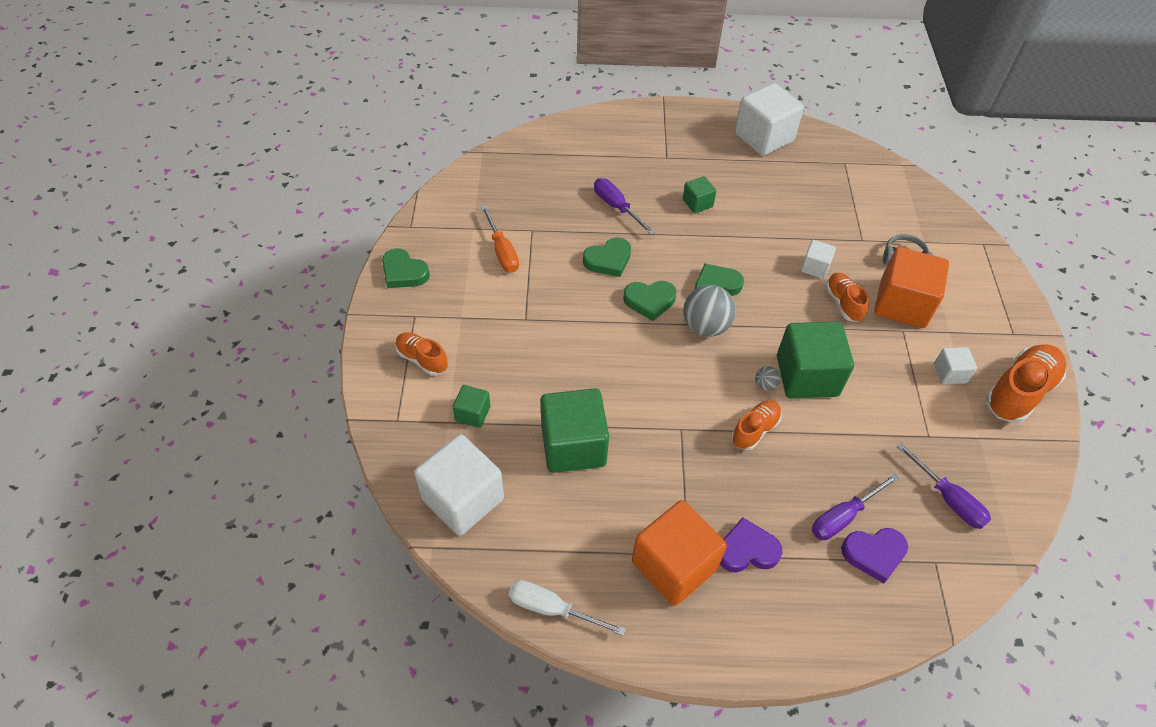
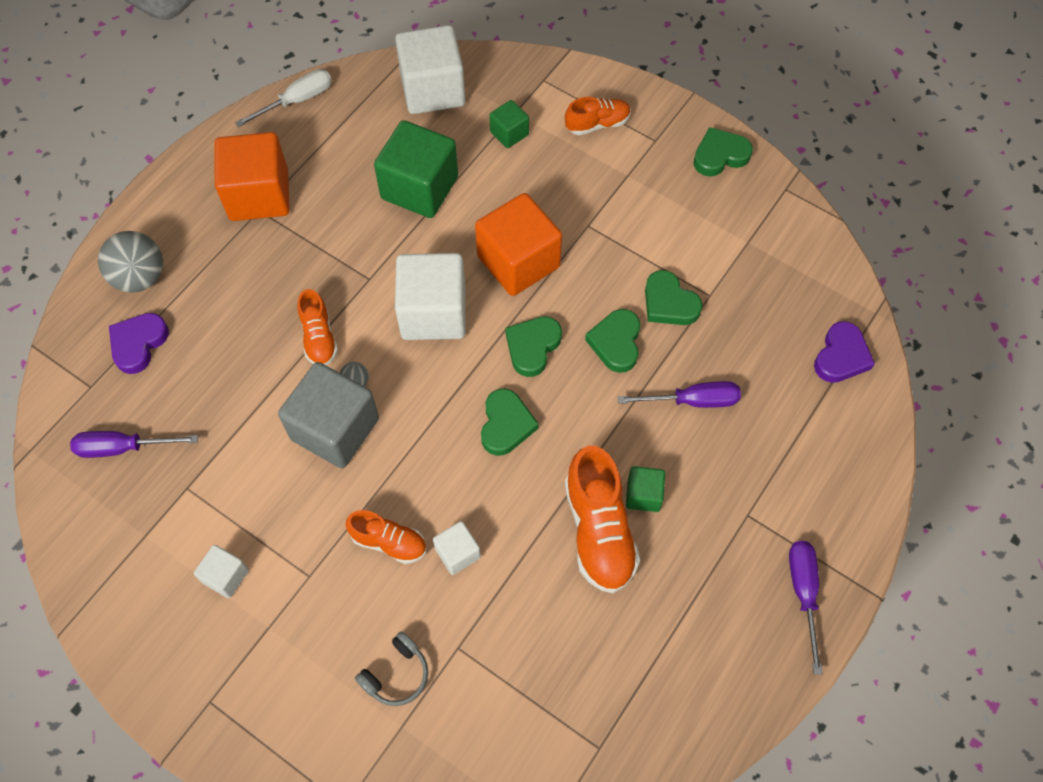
camera: 125 degrees right, 10 degrees up
orange screwdriver [481,205,519,272] -> none
grey ball [683,285,736,337] -> grey ball moved to [98,231,163,293]
purple heart [720,517,782,572] -> purple heart moved to [814,321,875,383]
white cube [735,83,804,156] -> white cube moved to [395,253,466,340]
green cube [777,322,854,398] -> grey cube [278,362,379,468]
purple screwdriver [812,474,899,540] -> purple screwdriver moved to [789,541,823,675]
orange cube [874,247,949,328] -> orange cube moved to [475,193,562,296]
orange shoe [985,344,1066,423] -> orange shoe moved to [565,446,640,593]
none -> green heart [645,270,702,325]

